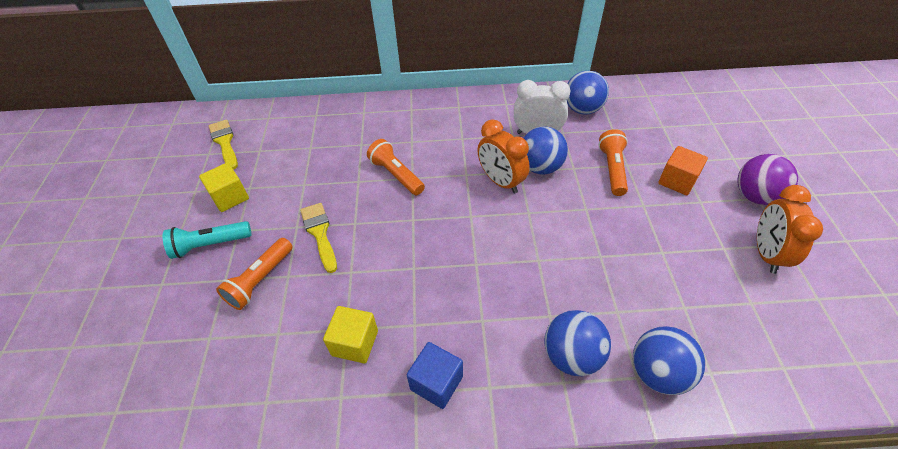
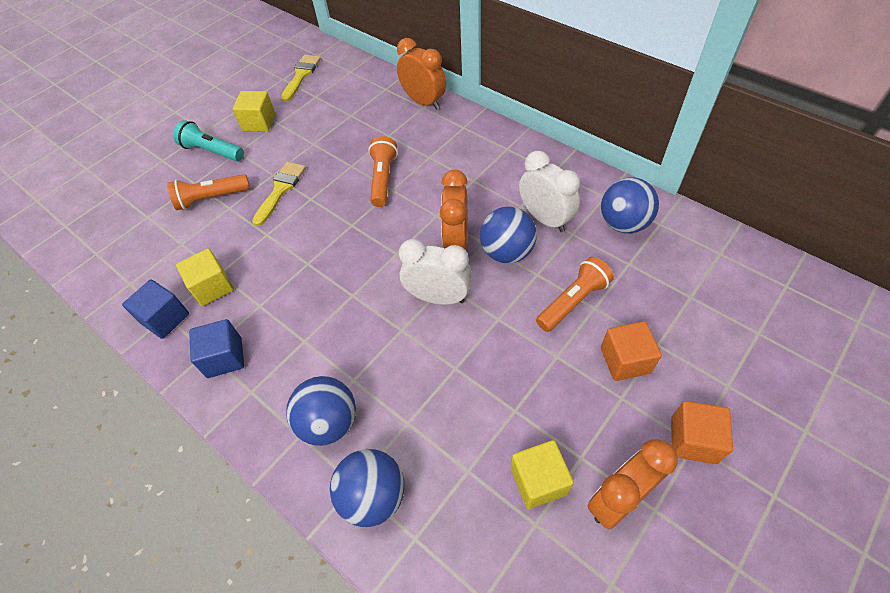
camera: 45 degrees right, 5 degrees up
purple ball [738,154,798,205] -> orange cube [671,401,733,464]
none -> blue cube [122,279,189,339]
none -> orange clock [397,38,446,110]
none -> white clock [399,239,472,305]
none -> yellow cube [511,440,574,509]

